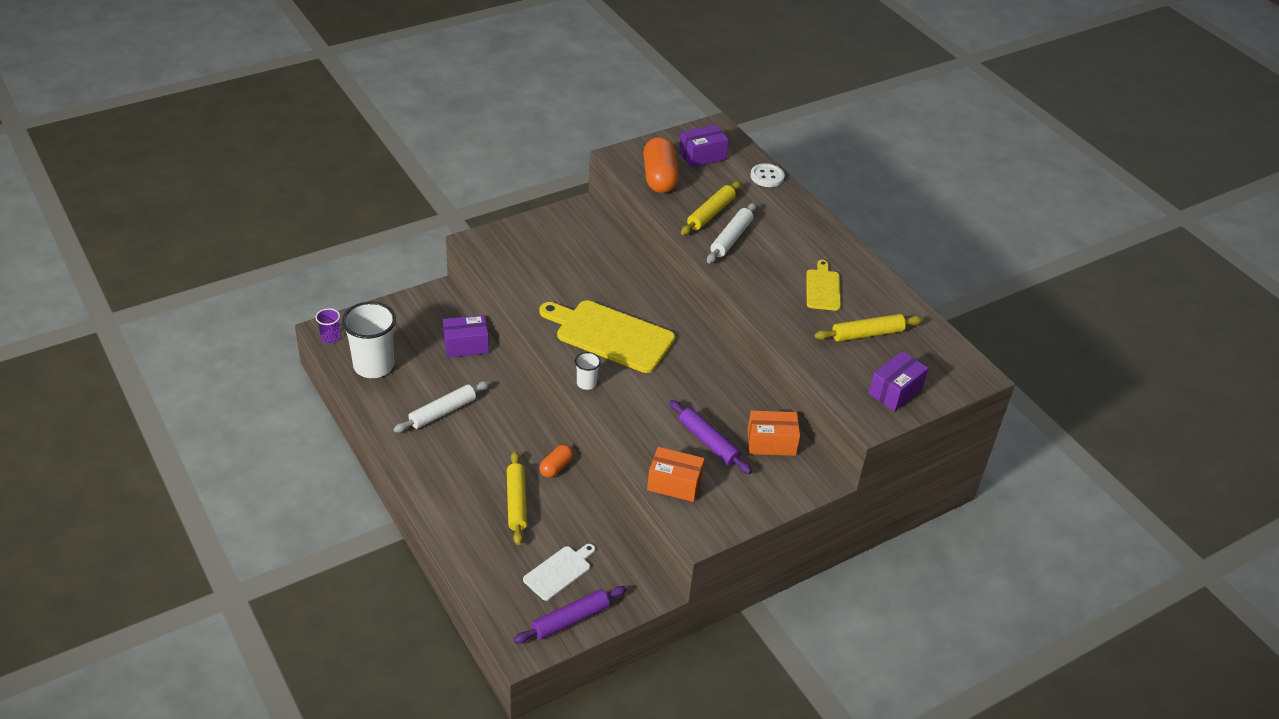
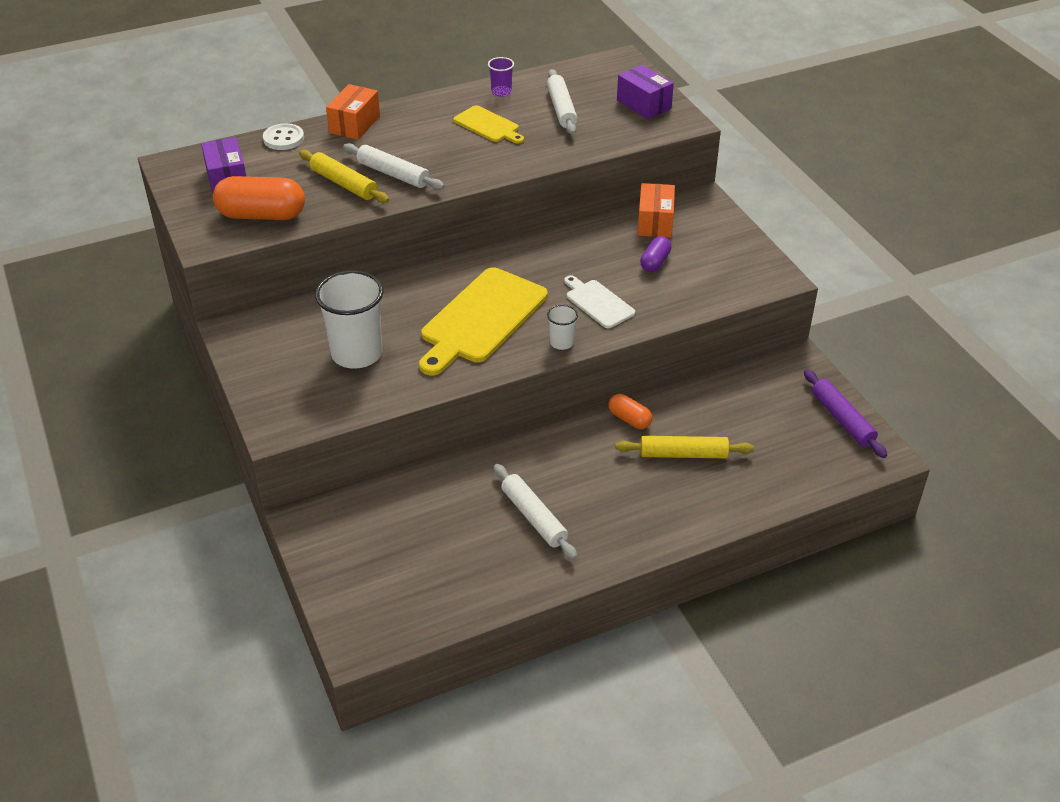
camera: 80 degrees left, 0 degrees up
purple cup [316,308,340,343] -> purple cup moved to [488,57,514,97]
white cup [342,302,396,378] -> white cup moved to [315,270,384,369]
purple box [443,315,489,358] -> none
white cutting board [523,544,595,601] -> white cutting board moved to [564,275,635,328]
orange box [647,447,705,502] -> orange box moved to [326,84,380,140]
purple rolling pin [669,400,752,474] -> purple capsule [640,236,671,272]
yellow cutting board [806,260,841,311] -> yellow cutting board turned 150 degrees counterclockwise [453,105,524,144]
yellow rolling pin [815,314,923,342] -> white rolling pin [547,69,578,135]

